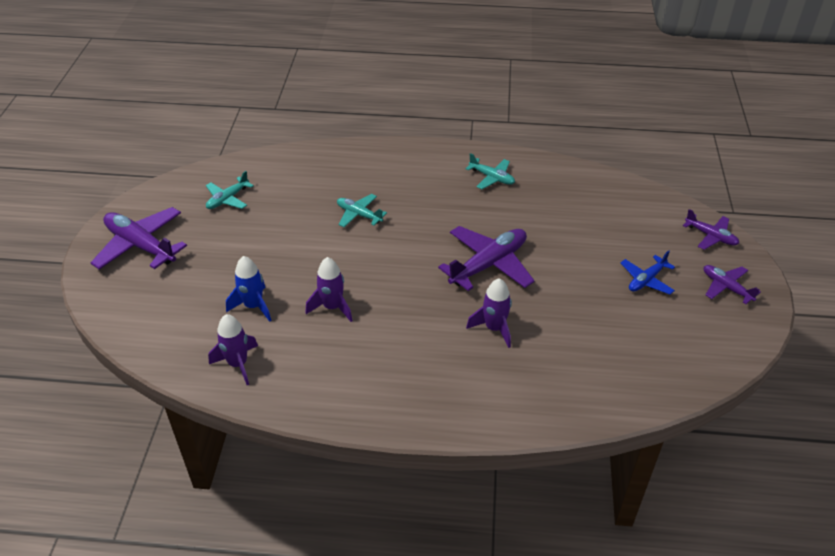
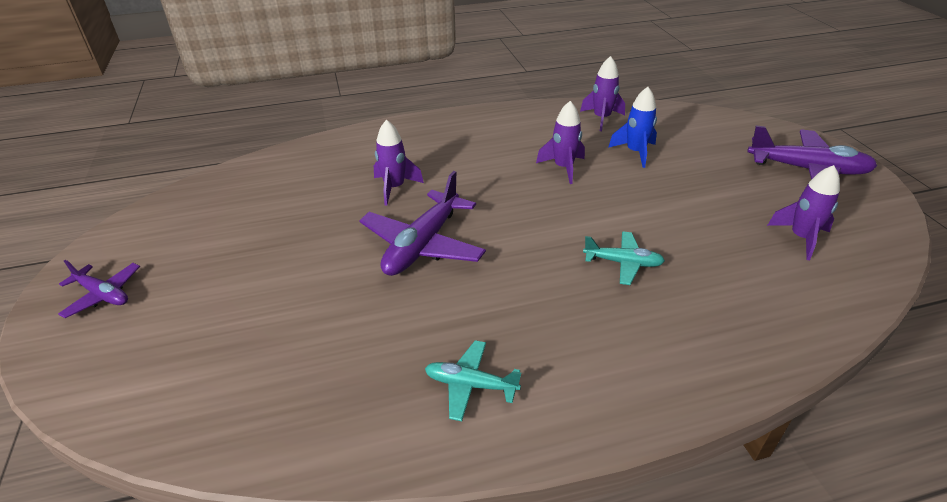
camera: 160 degrees right, 5 degrees down
turquoise plane [206,171,254,209] -> purple rocket [767,165,840,260]
blue plane [621,250,675,295] -> none
purple plane [683,209,739,250] -> none

